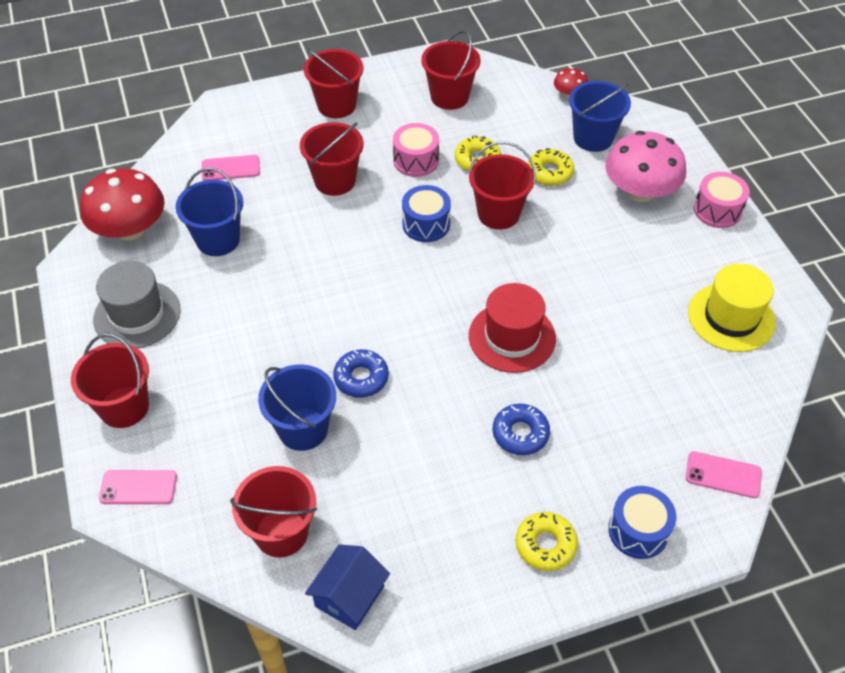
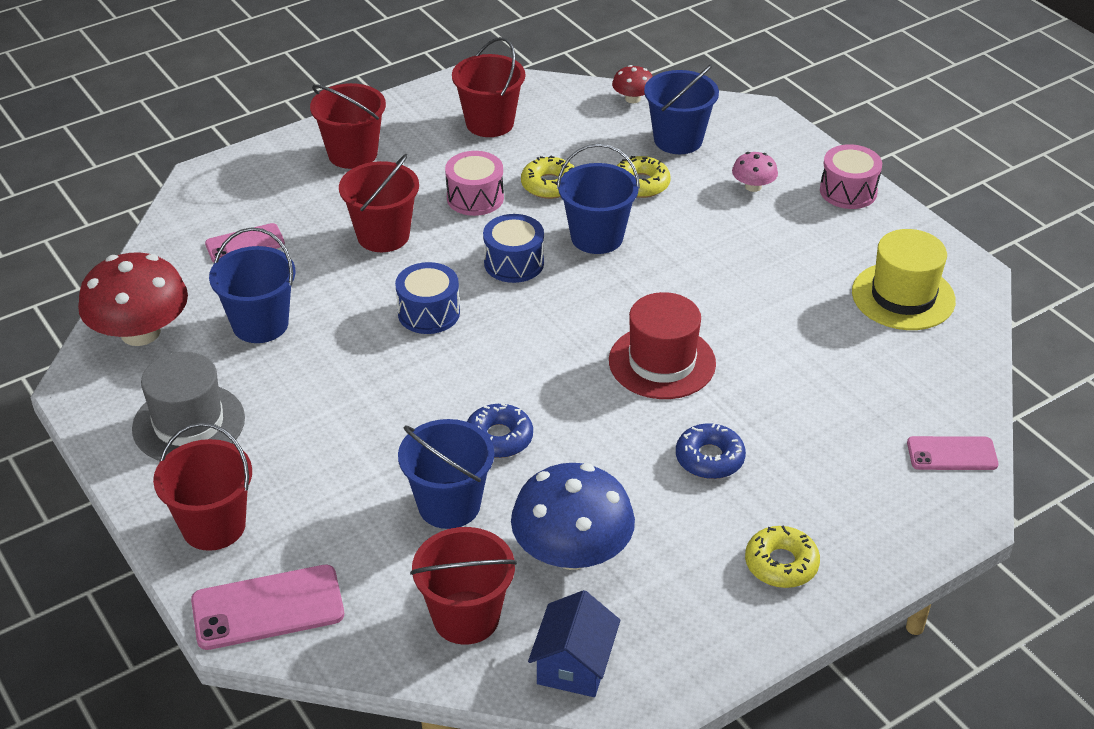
camera: 15 degrees left, 10 degrees down
pink phone [99,470,177,504] -> pink phone [191,565,344,650], size x1.56
red bucket [469,142,536,230] -> blue bucket [557,144,640,254]
pink mushroom [605,131,686,202] -> pink mushroom [732,152,778,192], size x0.48
blue drum [608,486,676,559] -> blue drum moved to [395,262,460,334]
none -> blue mushroom [511,463,635,570]

